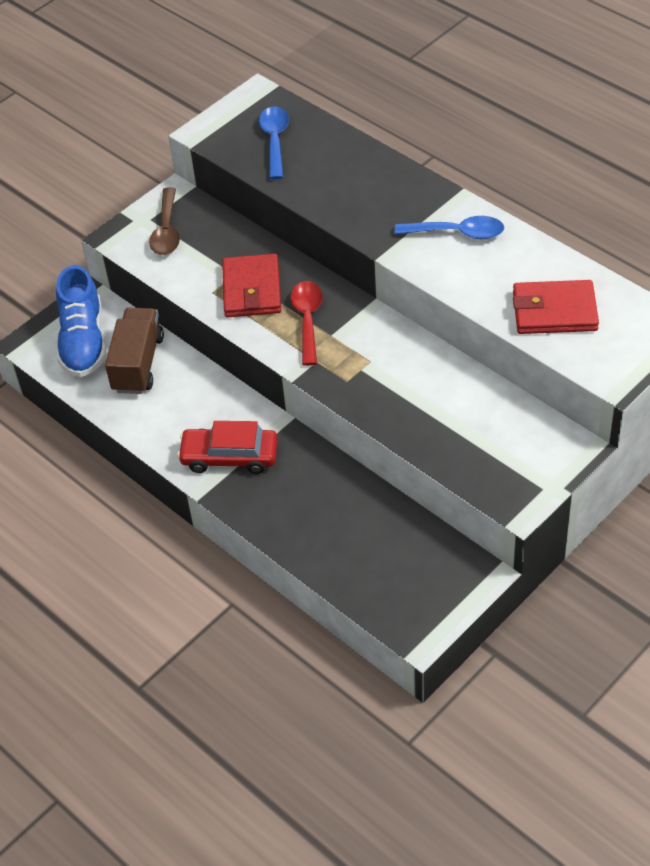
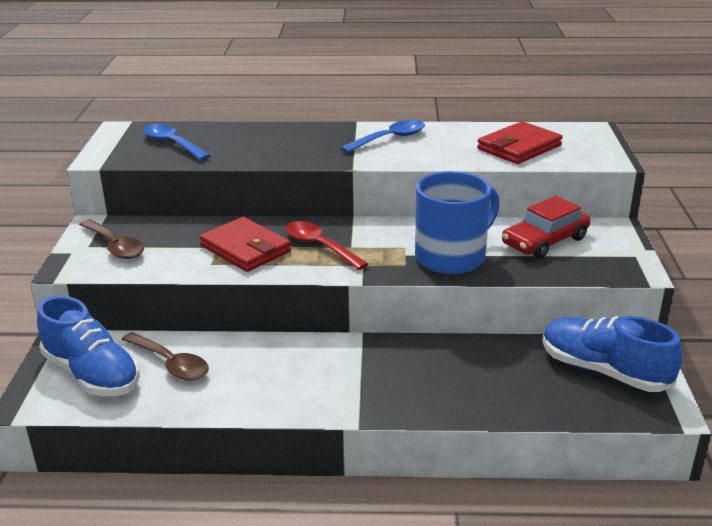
camera: 45 degrees left, 20 degrees down
brown truck [105,308,164,394] -> brown spoon [122,332,209,381]
red car [177,421,278,474] -> red car moved to [502,196,591,259]
none -> blue mug [415,171,500,274]
none -> blue shoe [542,316,682,392]

